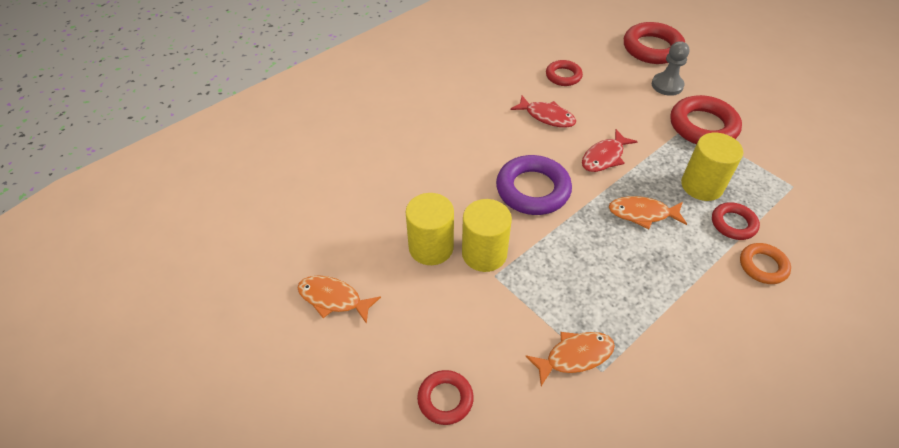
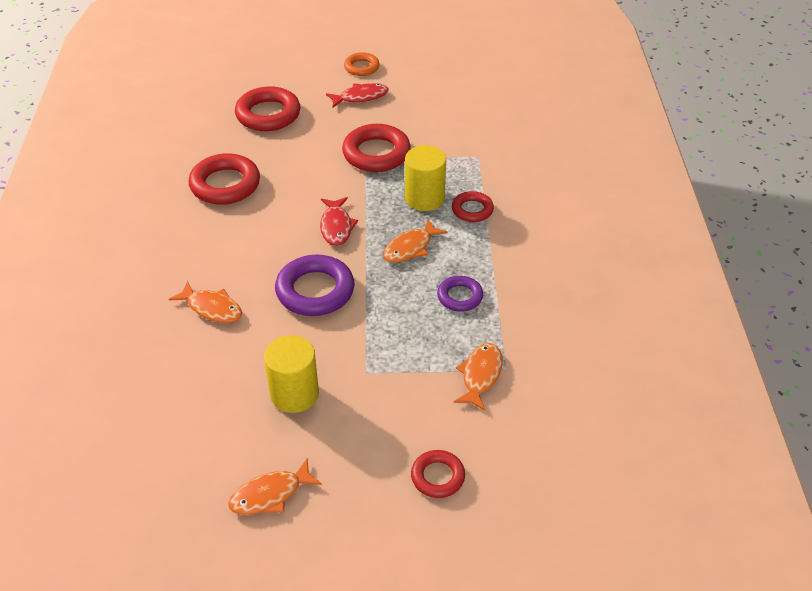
camera: 50 degrees left, 5 degrees down
yellow cylinder [462,199,512,272] -> none
red fish [510,96,576,128] -> red fish moved to [326,83,389,107]
red ring [546,60,583,86] -> red ring [189,153,260,205], size x1.73
grey pawn [652,41,689,96] -> none
orange ring [740,243,791,284] -> orange ring moved to [344,52,380,76]
none -> orange fish [169,281,242,323]
none -> purple ring [437,276,483,312]

